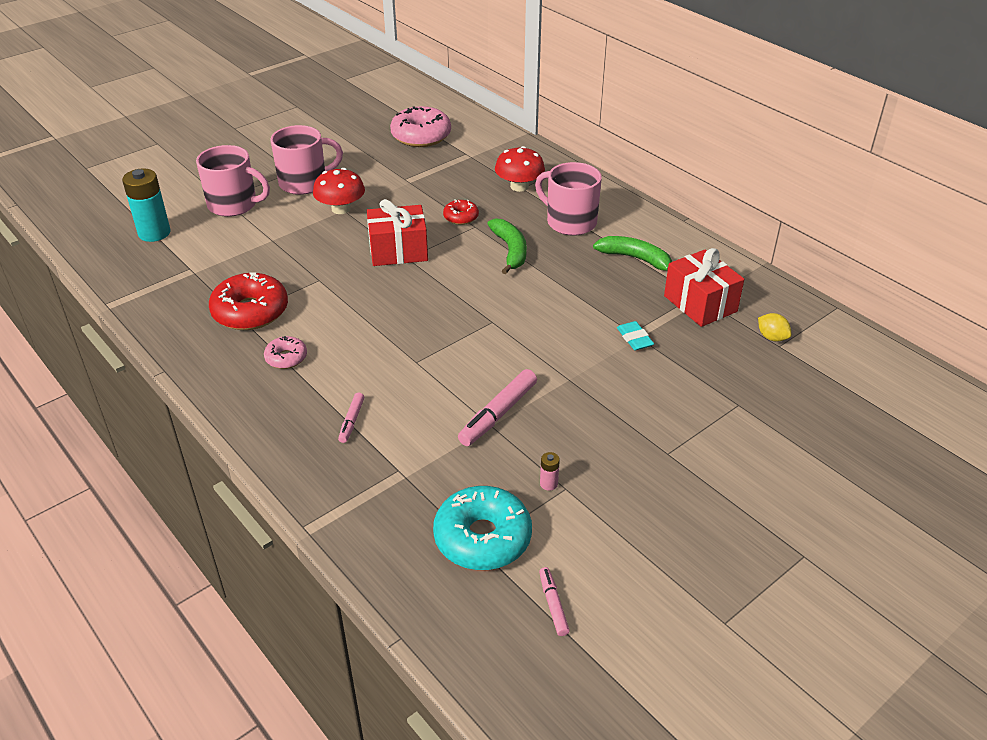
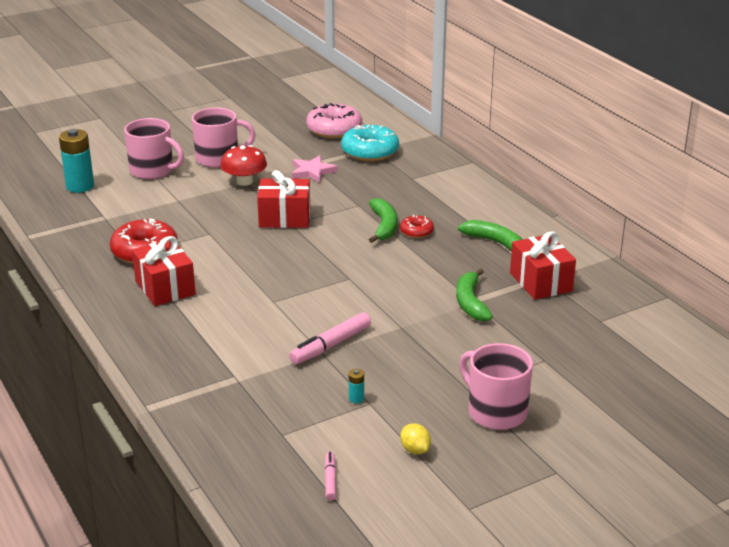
camera: 10 degrees right, 10 degrees down
pink donut [264,336,307,369] -> red gift [132,236,196,306]
pink marker [338,393,364,443] -> none
turquoise donut [433,486,532,570] -> turquoise donut moved to [341,125,399,161]
red donut [443,199,479,225] -> red donut moved to [400,215,434,238]
red mushroom [495,146,545,192] -> none
pink mug [535,162,602,236] -> pink mug moved to [459,343,533,430]
pink battery [540,452,560,491] -> turquoise battery [349,369,364,403]
turquoise eraser [617,321,654,350] -> green banana [456,268,493,321]
yellow lemon [758,313,791,342] -> yellow lemon moved to [400,423,431,454]
none -> pink star [292,155,338,183]

